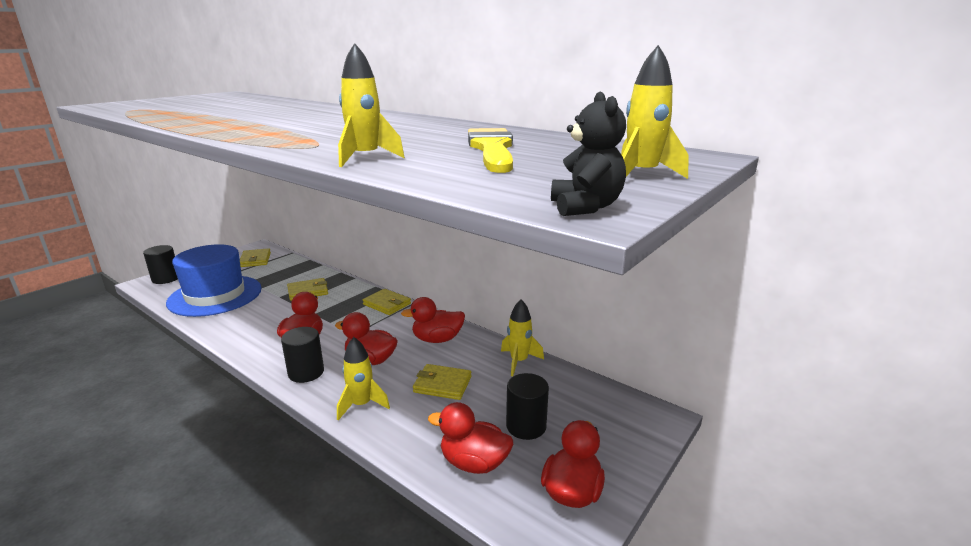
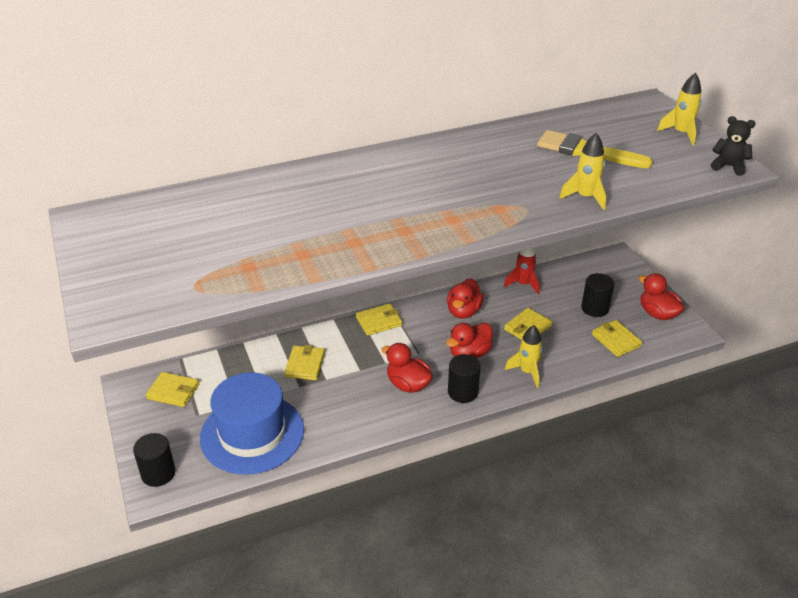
camera: 60 degrees left, 15 degrees up
red duck [428,402,513,474] -> yellow wallet [592,320,642,357]
yellow rocket [501,299,544,376] -> red rocket [504,248,539,294]

